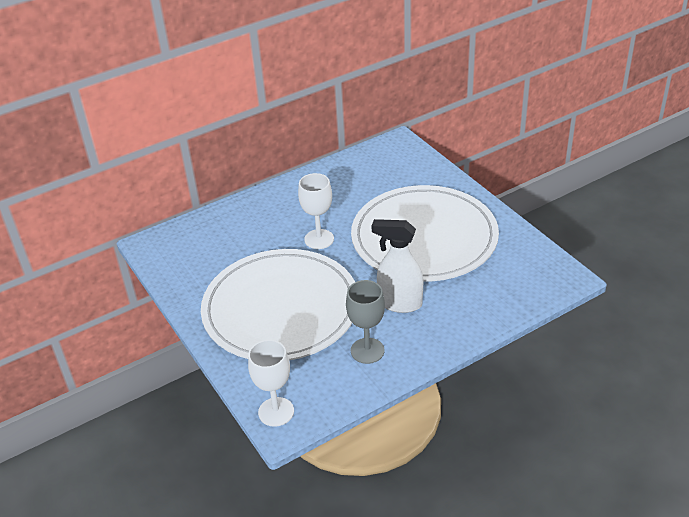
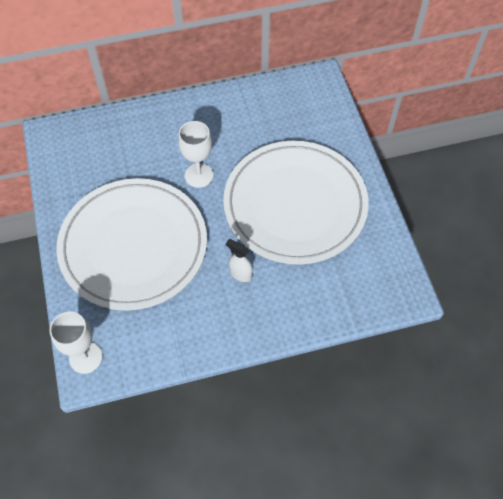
camera: 15 degrees right, 20 degrees up
grey goblet [346,280,385,364] -> none
white spray bottle [372,219,423,313] -> white spray bottle [226,239,253,282], size x0.58

